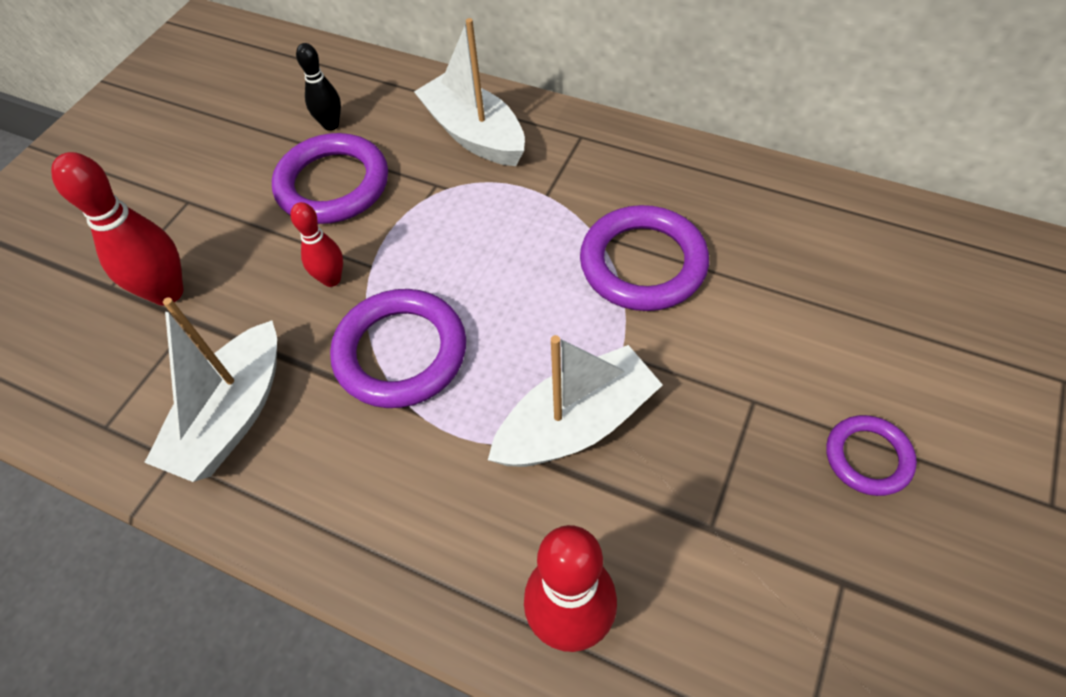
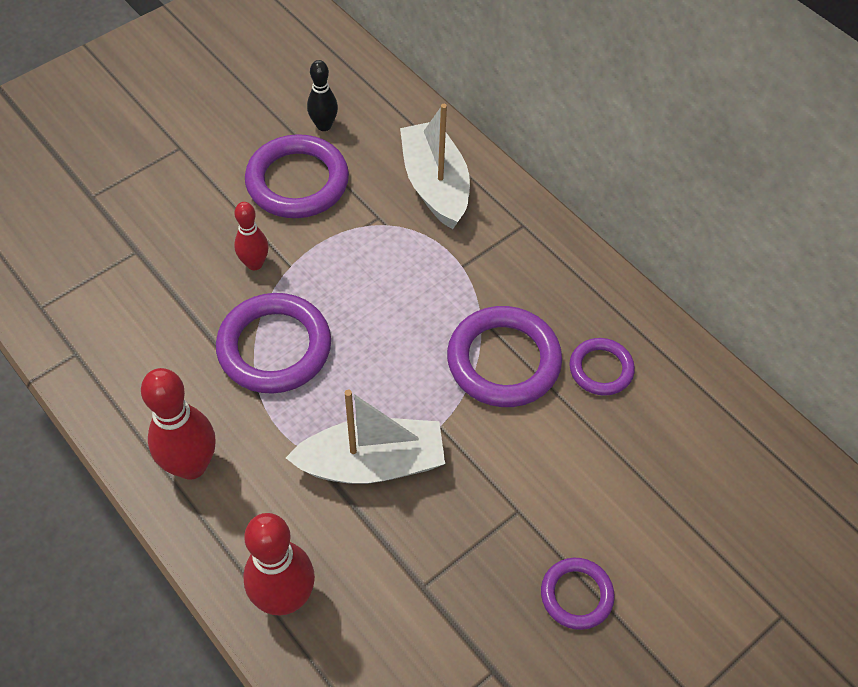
camera: 20 degrees right, 0 degrees up
red bowling pin [51,152,183,306] -> red bowling pin moved to [141,368,216,480]
white boat [144,297,277,482] -> none
none -> purple ring [569,338,635,396]

